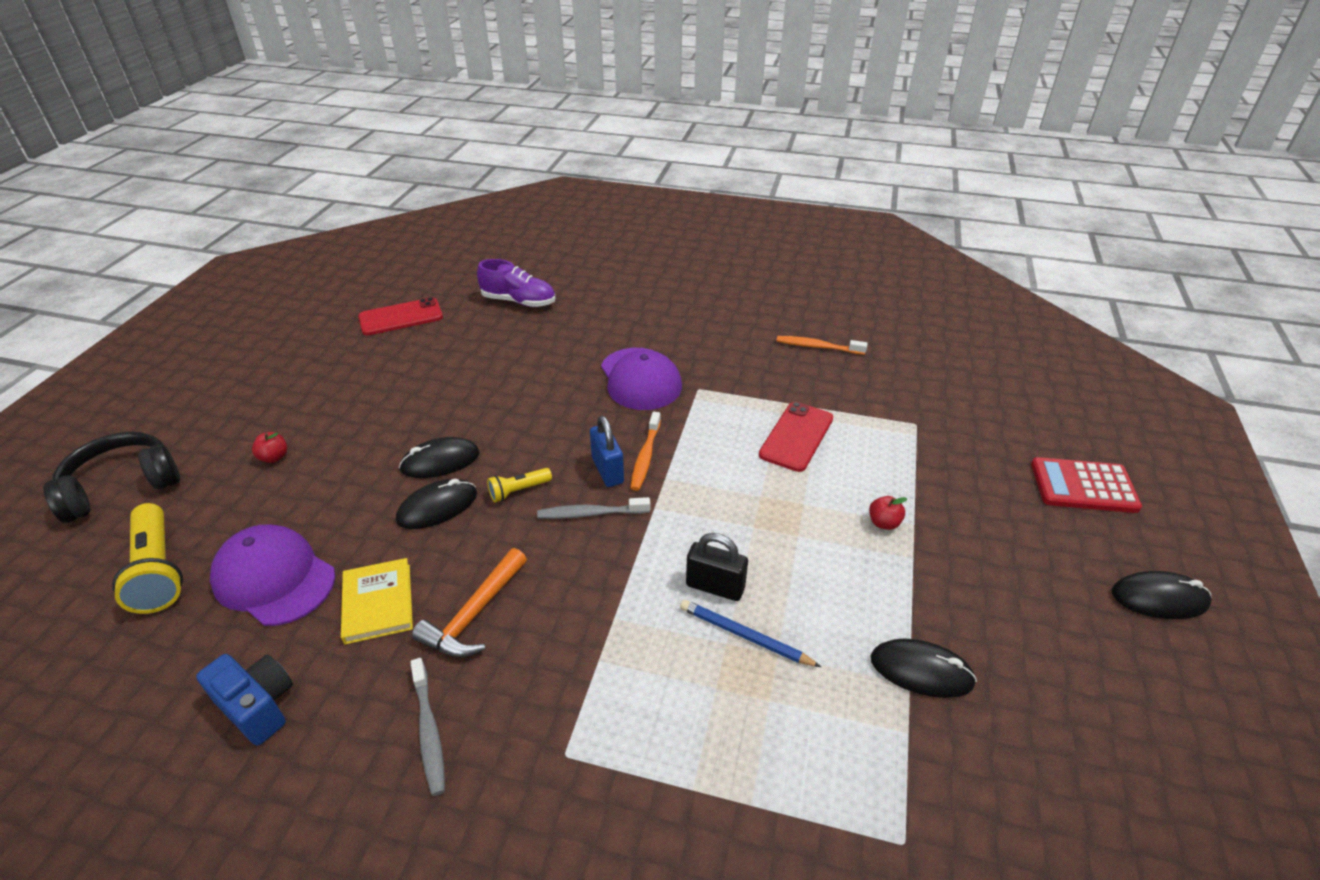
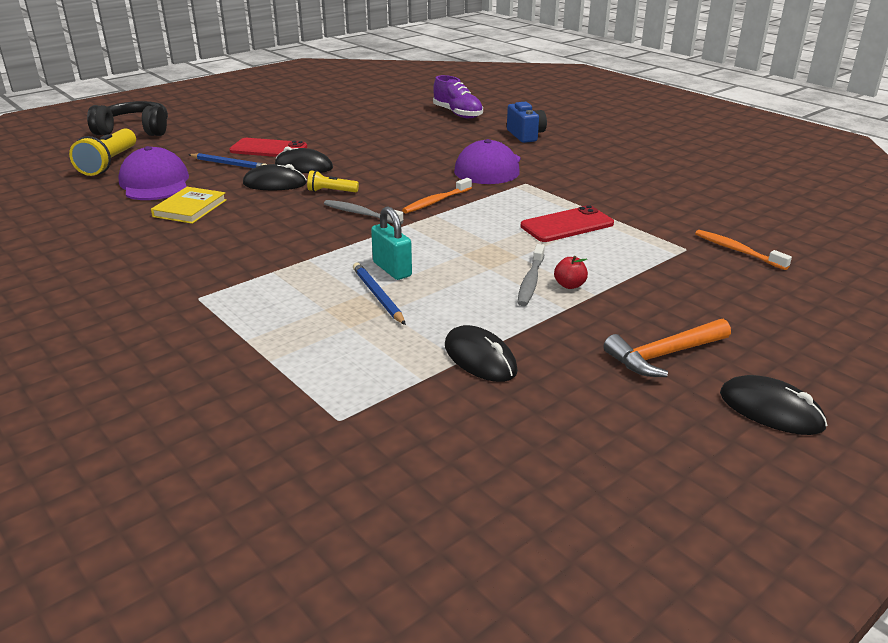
camera: 35 degrees right, 10 degrees down
blue camera [196,654,293,746] -> blue camera moved to [507,102,547,143]
red apple [252,432,287,463] -> none
red phone [358,297,443,335] -> red phone moved to [229,138,307,157]
grey toothbrush [410,658,445,796] -> grey toothbrush moved to [518,244,545,306]
orange hammer [412,548,527,657] -> orange hammer moved to [604,319,731,377]
blue padlock [590,415,624,487] -> none
black padlock [686,533,748,601] -> turquoise padlock [371,206,412,280]
orange toothbrush [776,336,867,355] -> orange toothbrush moved to [695,230,792,270]
red calculator [1031,457,1142,513] -> none
none -> blue pencil [189,153,267,168]

